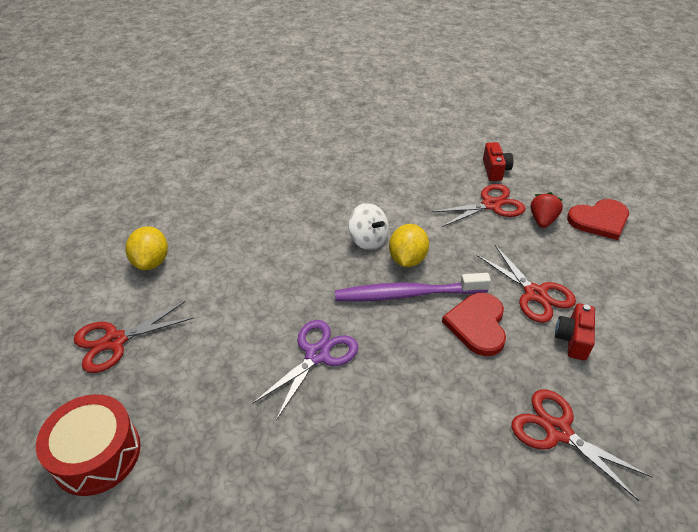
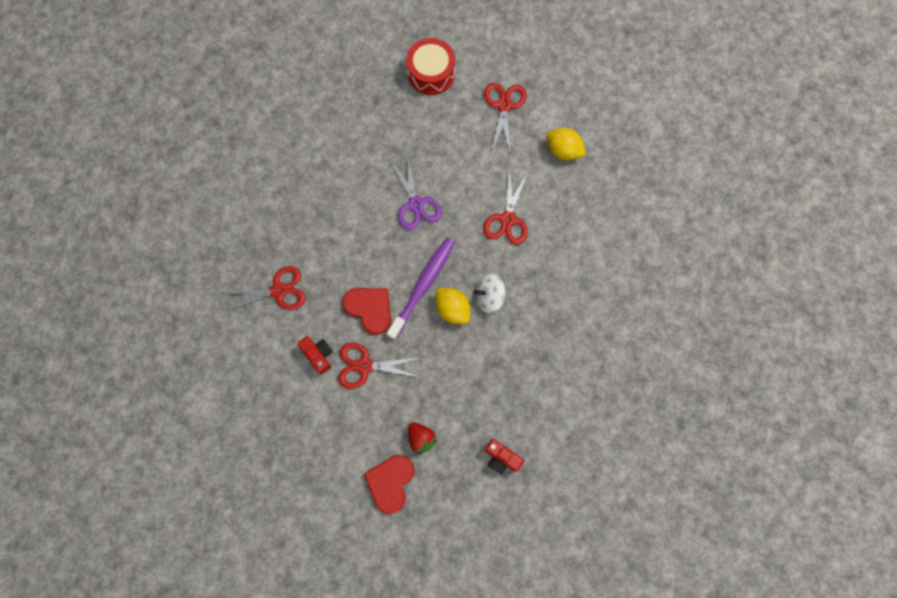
camera: 125 degrees right, 30 degrees up
red scissors [431,184,526,227] -> red scissors moved to [483,169,528,245]

